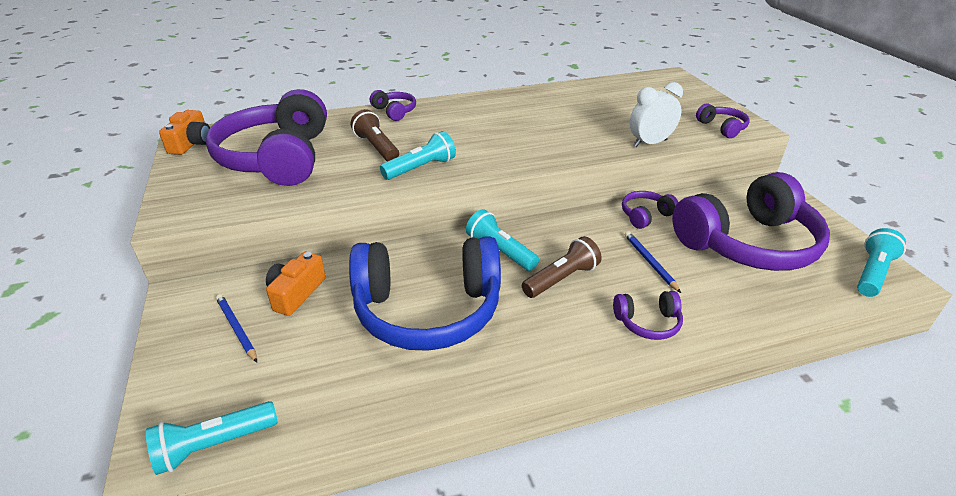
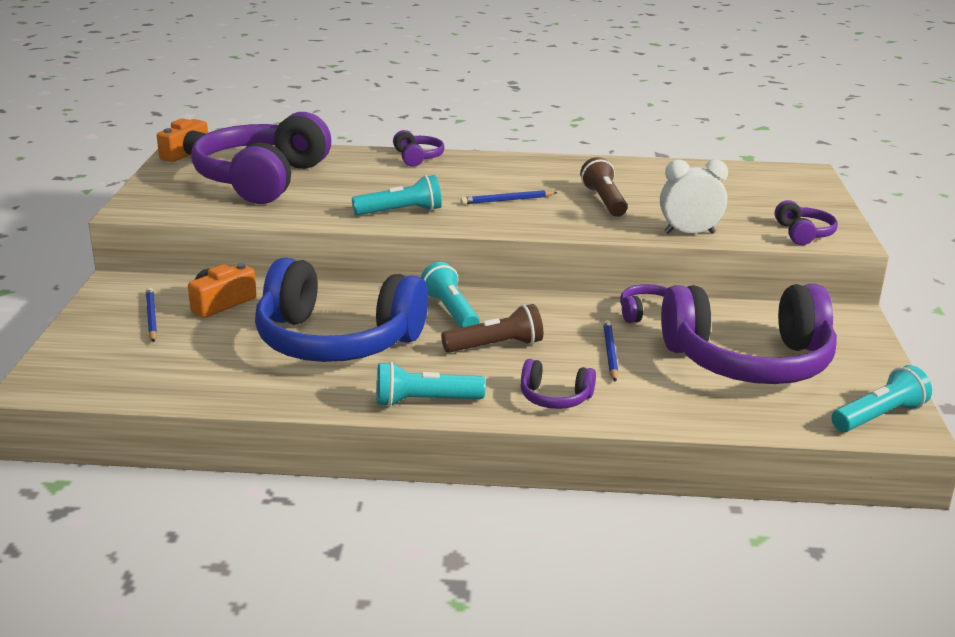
camera: 20 degrees right, 10 degrees down
turquoise flashlight [146,401,278,475] -> turquoise flashlight moved to [376,362,486,407]
brown flashlight [351,109,399,161] -> brown flashlight moved to [580,157,628,217]
none -> blue pencil [460,190,558,204]

